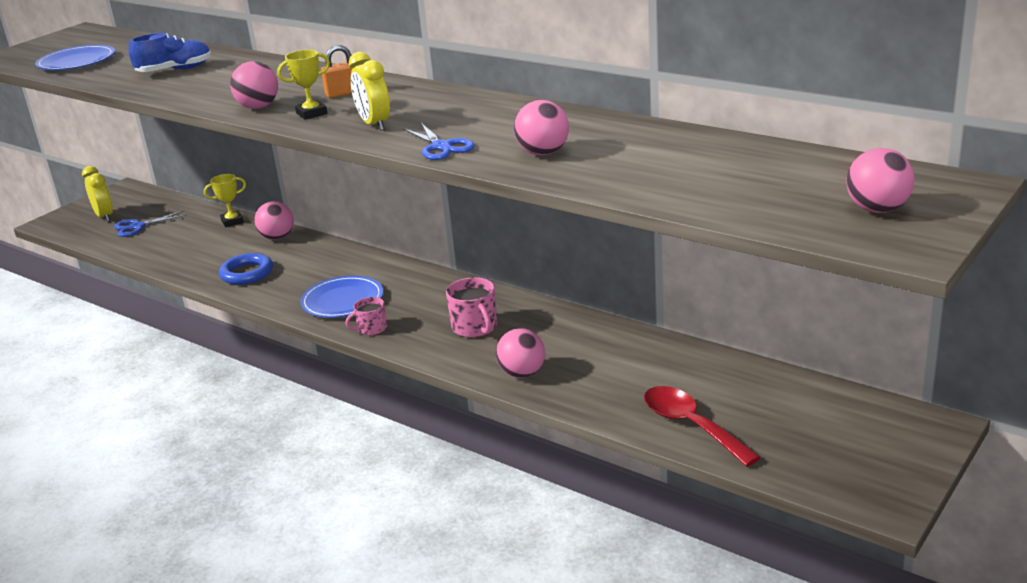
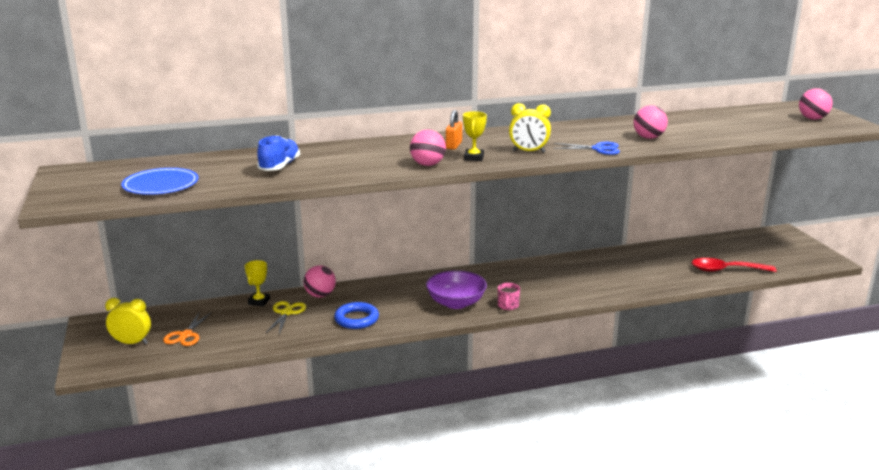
camera: 55 degrees left, 5 degrees down
blue scissors [114,211,186,237] -> orange scissors [163,312,212,346]
blue plate [301,276,383,318] -> purple bowl [426,270,487,309]
pink mug [446,277,497,338] -> none
pink ball [496,328,545,378] -> none
none -> yellow scissors [266,301,306,334]

